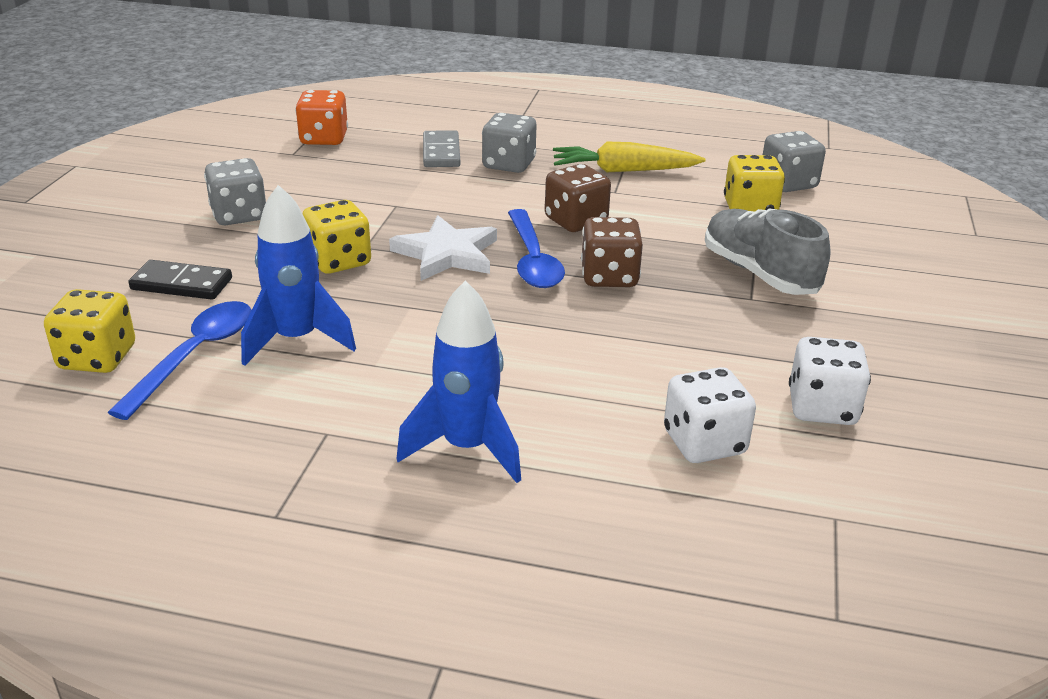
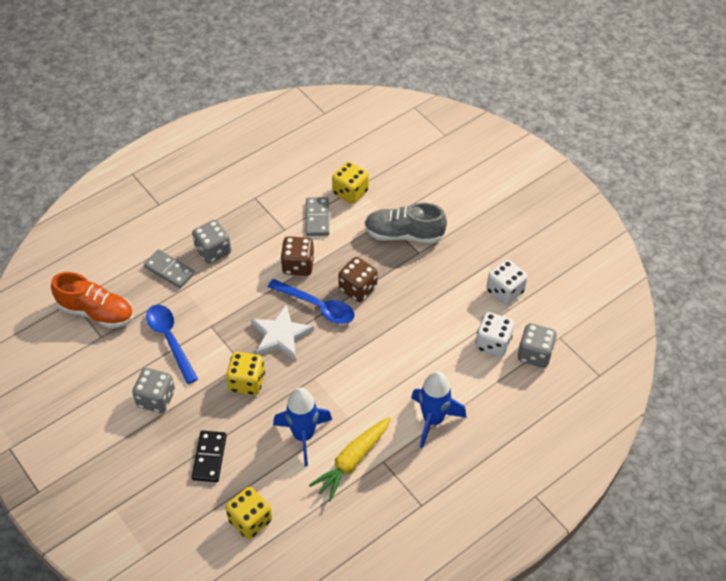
camera: 50 degrees left, 20 degrees up
blue spoon [107,301,251,420] -> blue spoon moved to [146,305,198,384]
black domino [128,260,232,300] -> black domino turned 45 degrees counterclockwise [192,431,227,482]
orange dice [295,90,348,145] -> orange shoe [51,272,134,328]
yellow carrot [553,142,706,173] -> yellow carrot moved to [309,417,391,502]
grey dice [763,131,826,192] -> grey dice moved to [518,323,557,368]
none -> grey domino [306,197,329,236]

